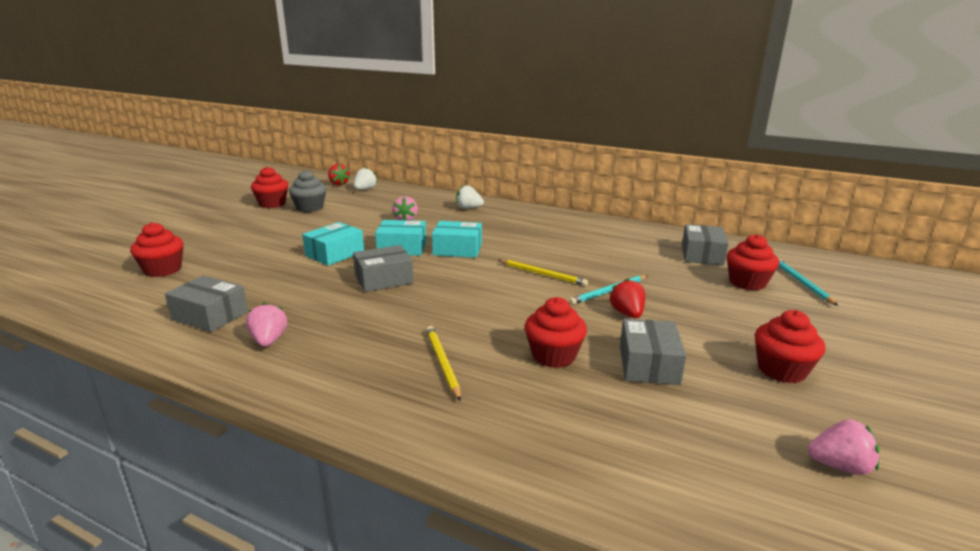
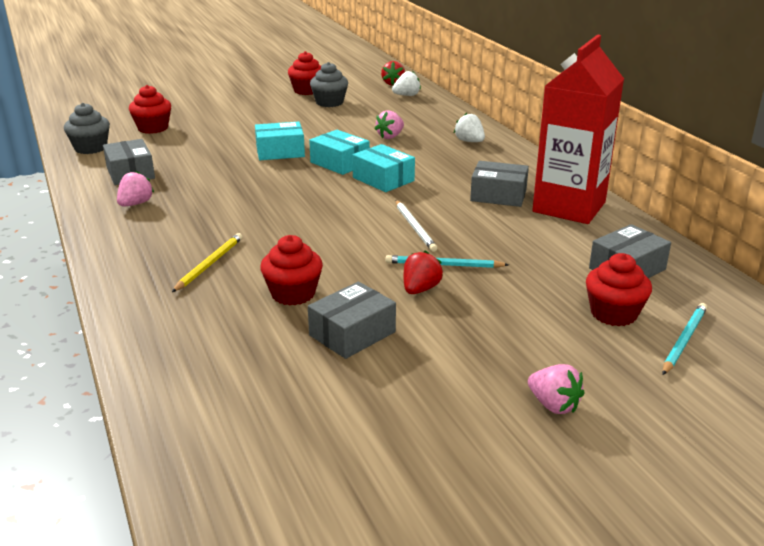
camera: 40 degrees right, 5 degrees up
grey box [353,245,414,292] -> grey box moved to [470,161,529,207]
yellow pencil [498,260,588,286] -> white pencil [396,200,437,252]
red cupcake [755,310,825,383] -> none
pink strawberry [808,419,879,475] -> pink strawberry moved to [528,364,585,414]
none -> grey cupcake [64,103,110,154]
none -> red carton [532,35,624,224]

